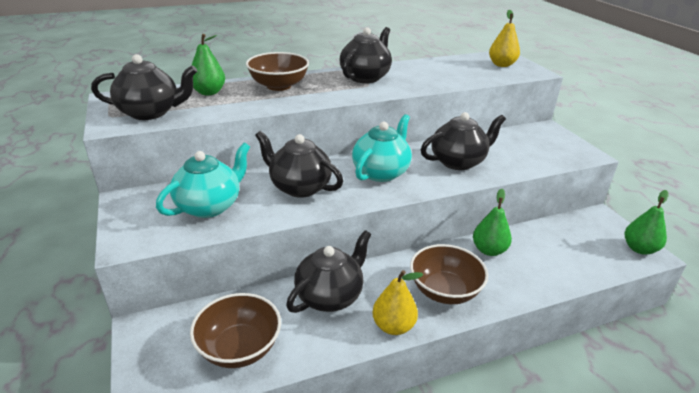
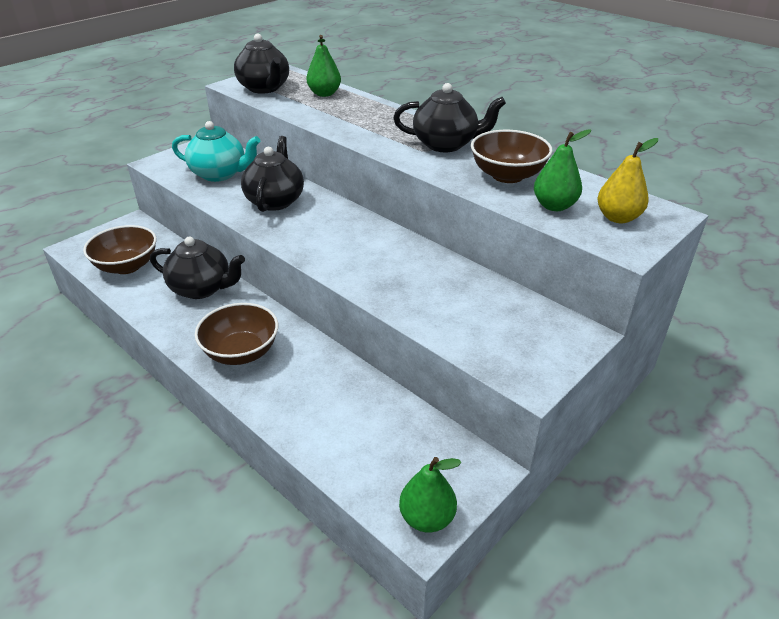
camera: 65 degrees right, 5 degrees up
brown bowl [246,52,309,91] -> brown bowl moved to [471,130,553,183]
turquoise teapot [352,114,412,182] -> none
yellow pear [372,270,423,335] -> none
black teapot [421,112,506,170] -> none
green pear [473,189,512,256] -> green pear moved to [534,129,591,211]

